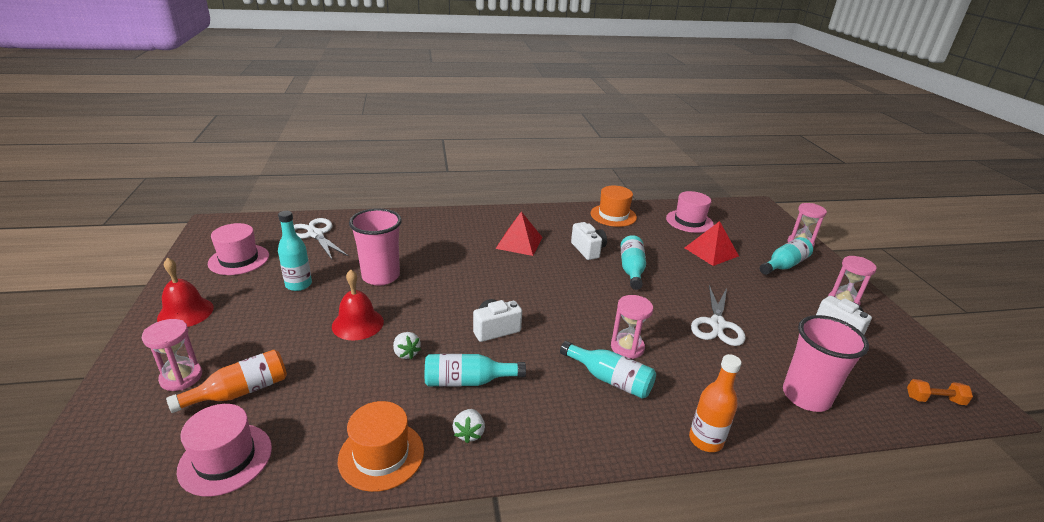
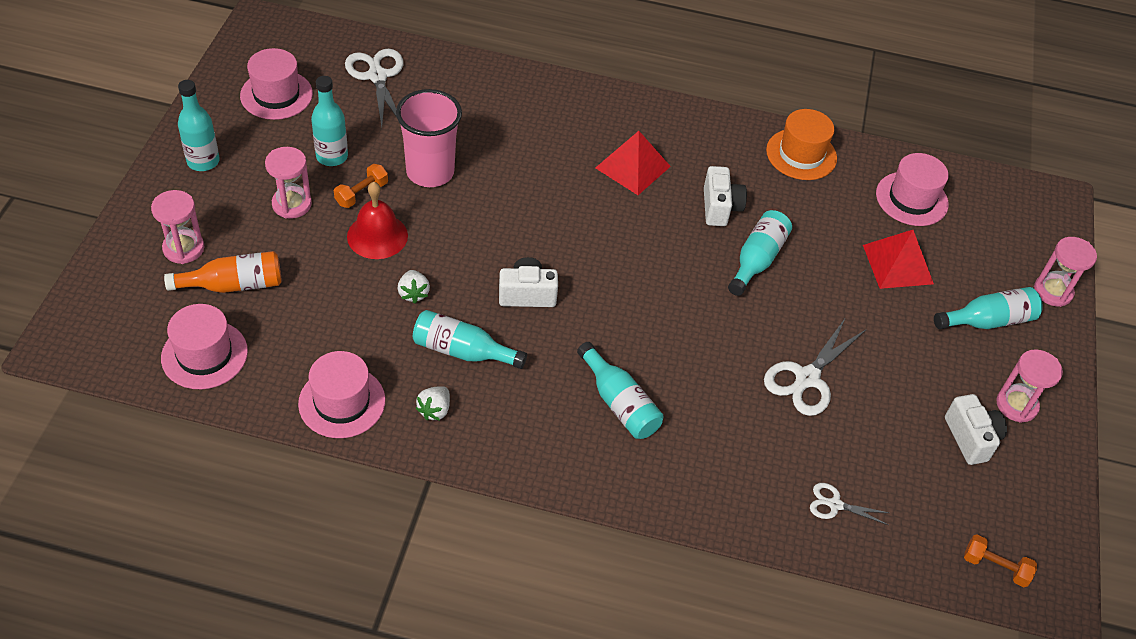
camera: 20 degrees right, 20 degrees up
red bell [157,258,214,327] -> turquoise bottle [178,80,220,171]
orange hat [338,401,424,492] -> pink hat [298,351,385,438]
pink hourglass [611,295,653,359] -> pink hourglass moved to [265,147,312,219]
orange bottle [689,354,742,452] -> none
pink cup [783,315,869,412] -> white scissors [810,483,889,525]
none -> orange dumbbell [334,164,388,208]

